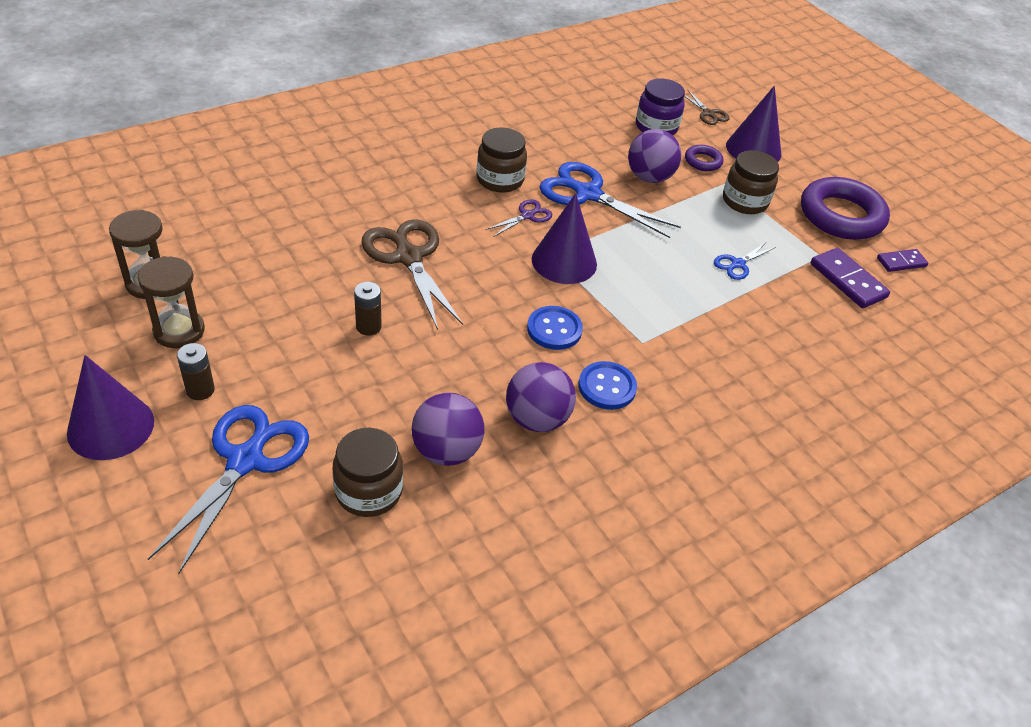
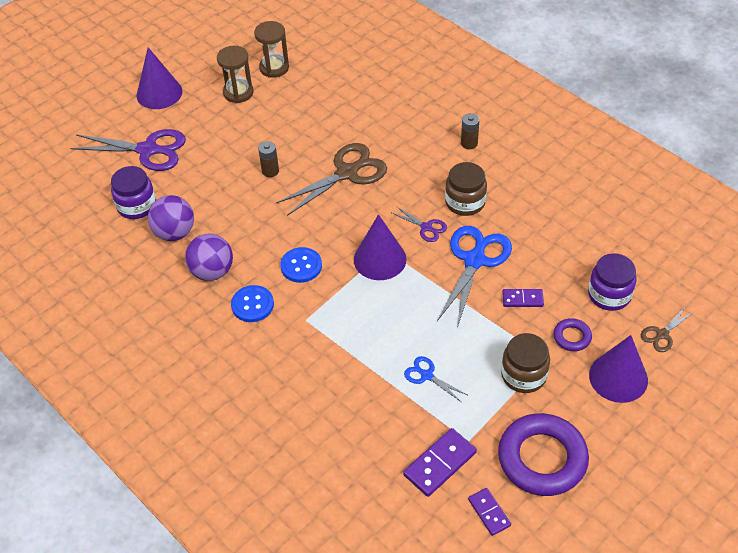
camera: 85 degrees right, 5 degrees up
blue scissors [148,405,309,574] -> purple scissors [70,129,186,171]
brown battery [177,343,215,400] -> brown battery moved to [461,113,480,149]
brown jar [333,428,403,517] -> purple jar [111,166,156,219]
purple ball [628,129,681,183] -> purple domino [502,289,544,307]

